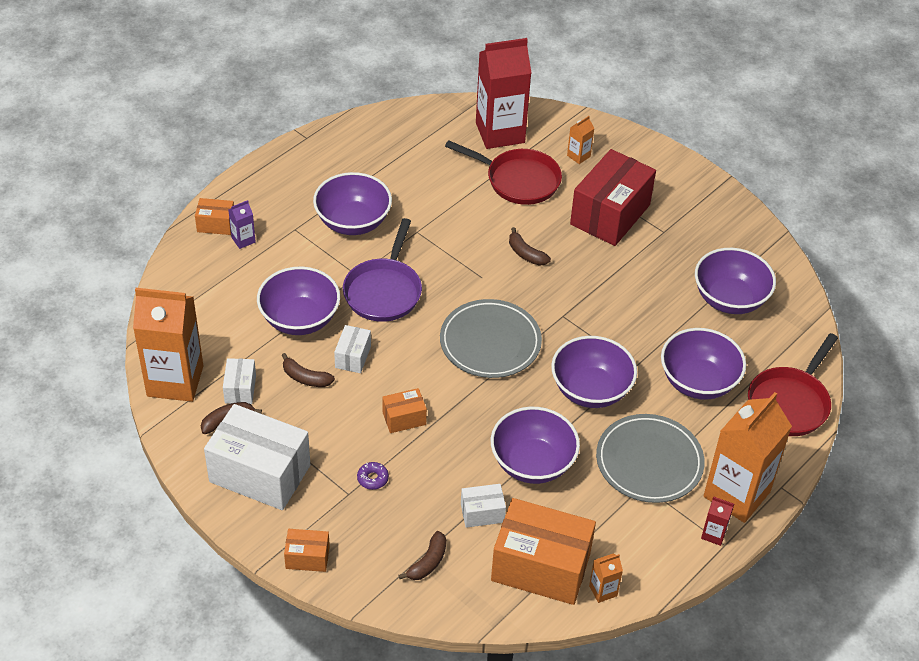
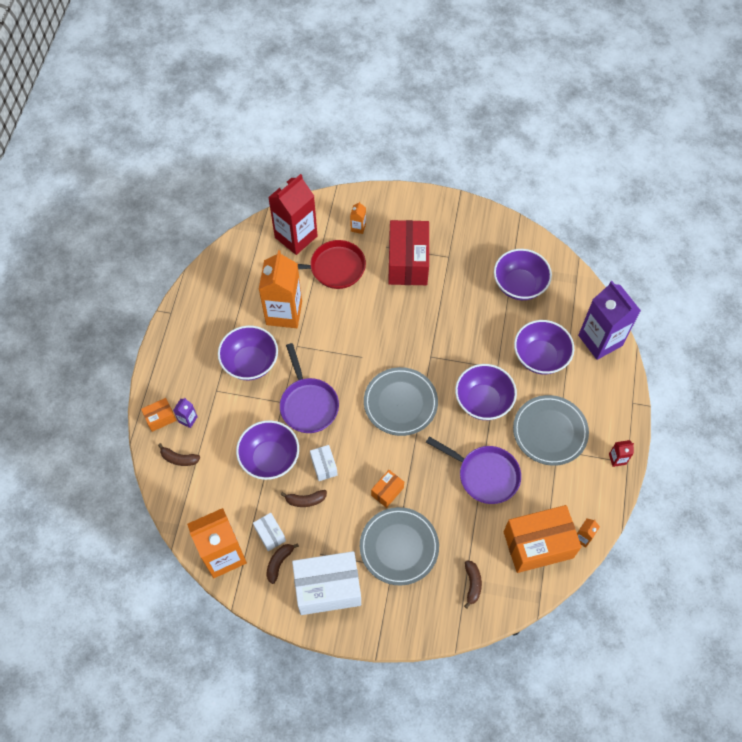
camera: 30 degrees left, 15 degrees up
orange box [284,529,330,572] -> none
purple donut [357,462,389,490] -> grey plate [360,507,439,585]
white box [461,484,506,528] -> none
purple bowl [491,407,580,484] -> purple pan [426,436,521,504]
brown banana [509,227,551,266] -> brown banana moved to [158,443,200,466]
orange carton [703,392,792,523] -> orange carton moved to [259,250,302,328]
red pan [748,333,838,436] -> purple carton [578,281,641,360]

